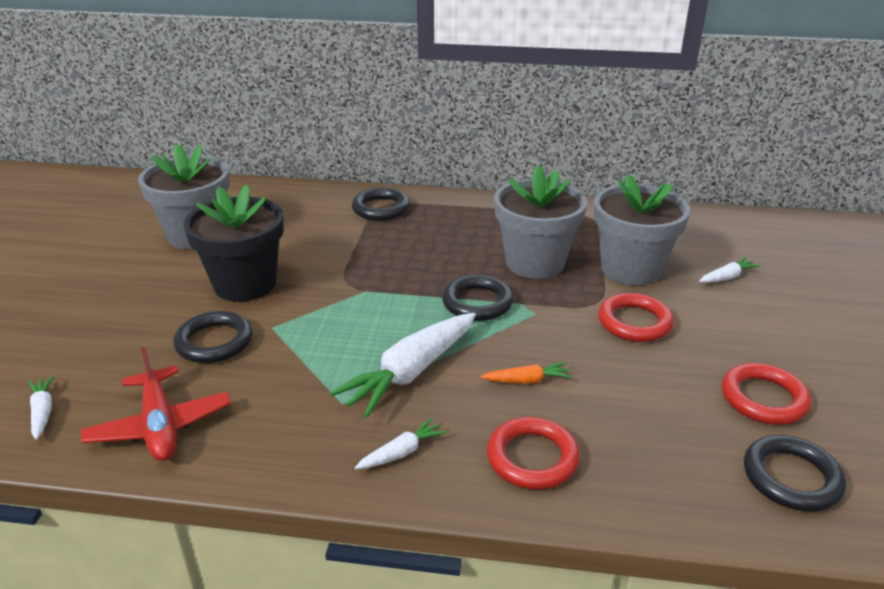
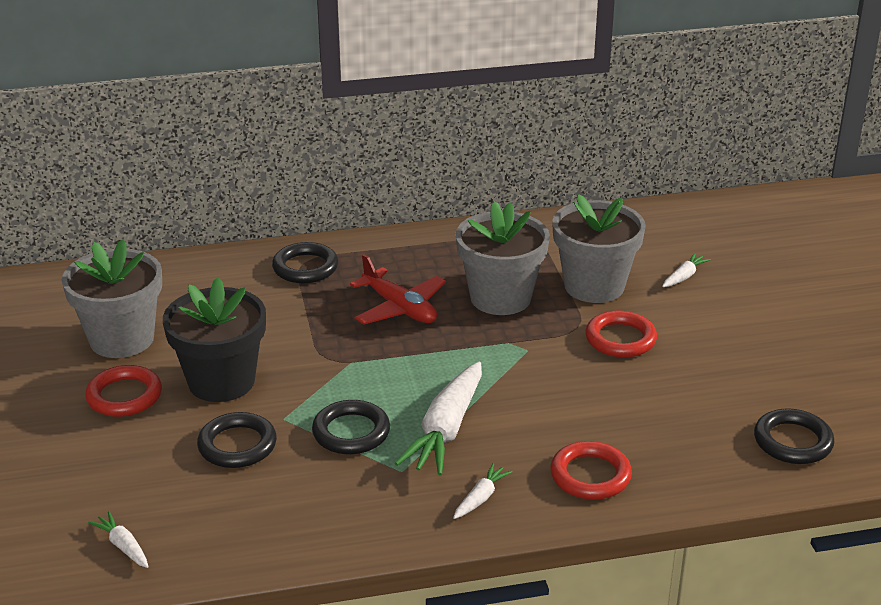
camera: 20 degrees left, 0 degrees up
red plane [81,347,231,461] -> red plane moved to [350,254,446,325]
black ring [442,275,514,321] -> black ring moved to [312,400,390,454]
orange carrot [480,362,572,384] -> none
red ring [722,363,811,425] -> red ring moved to [85,365,162,417]

